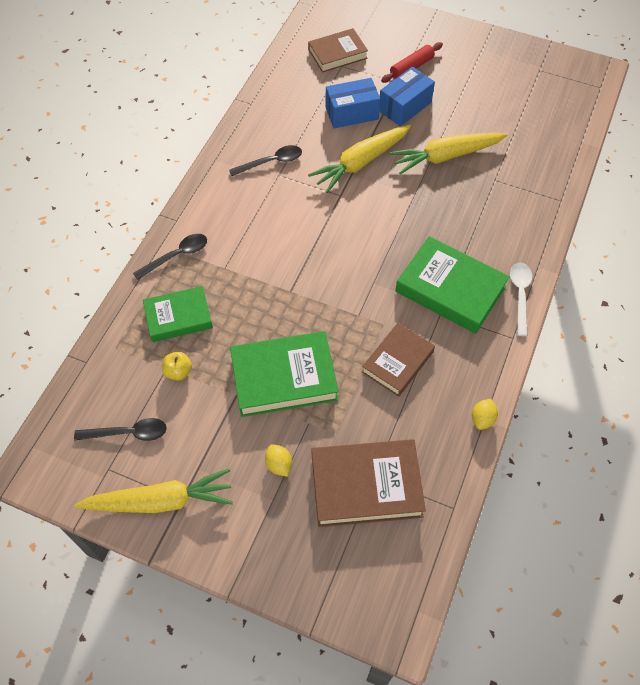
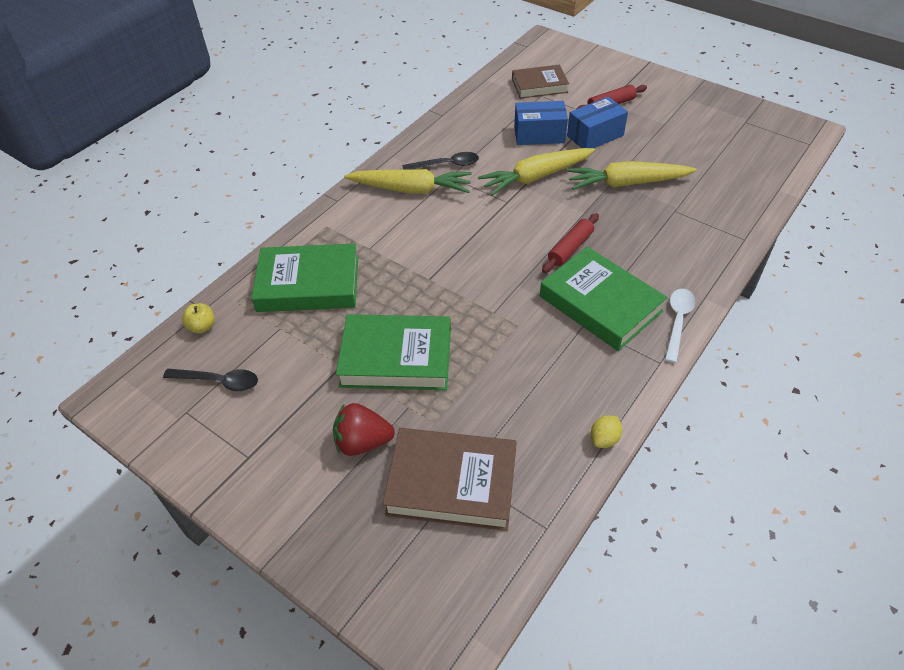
camera: 15 degrees right, 10 degrees down
yellow carrot [74,469,233,513] -> yellow carrot moved to [344,169,472,194]
black spoon [133,234,207,280] -> none
green book [143,286,213,342] -> green book [251,243,358,312], size x1.53
yellow apple [162,352,192,381] -> yellow apple moved to [182,303,215,333]
yellow lemon [265,444,292,477] -> red strawberry [333,403,395,456]
brown book [362,323,435,397] -> none
none -> red rolling pin [542,213,599,273]

